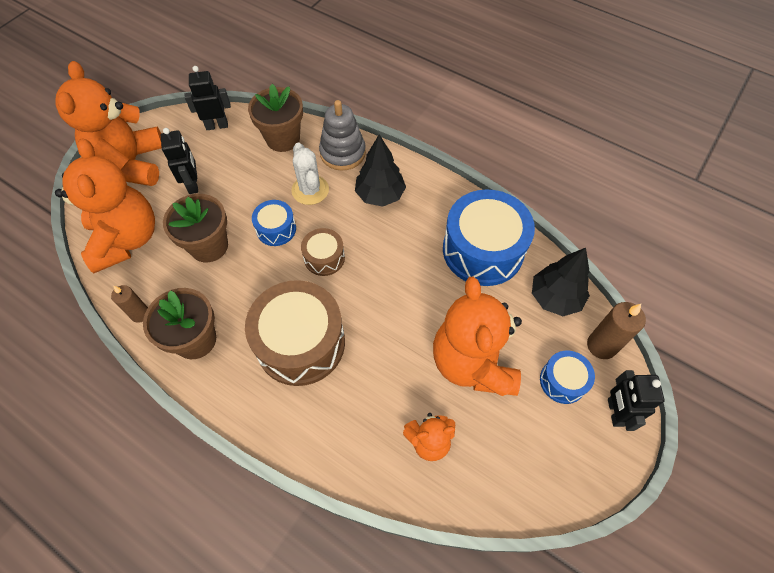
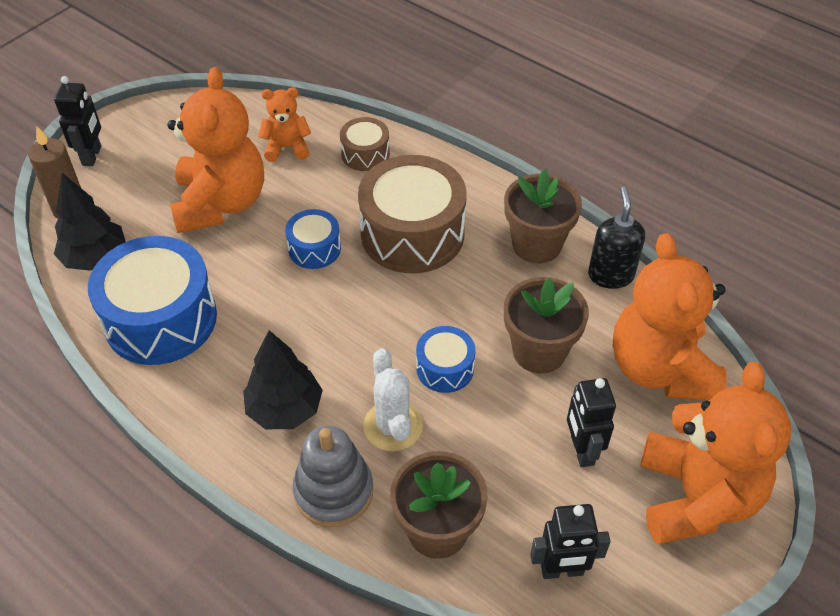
camera: 175 degrees left, 10 degrees down
brown candle [111,285,148,323] -> black soap dispenser [588,187,645,289]
brown drum [301,228,345,276] -> brown drum moved to [340,117,390,171]
blue drum [540,351,595,404] -> blue drum moved to [285,209,341,269]

